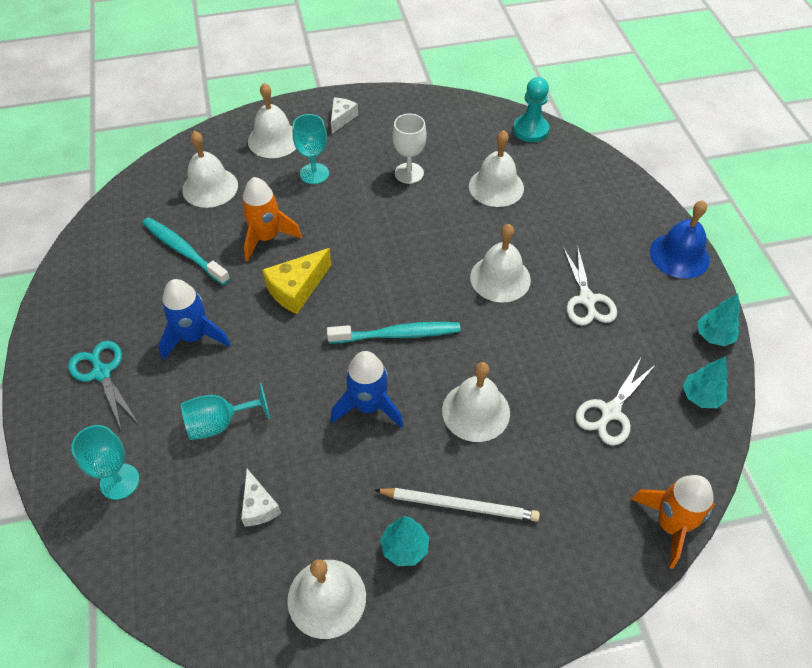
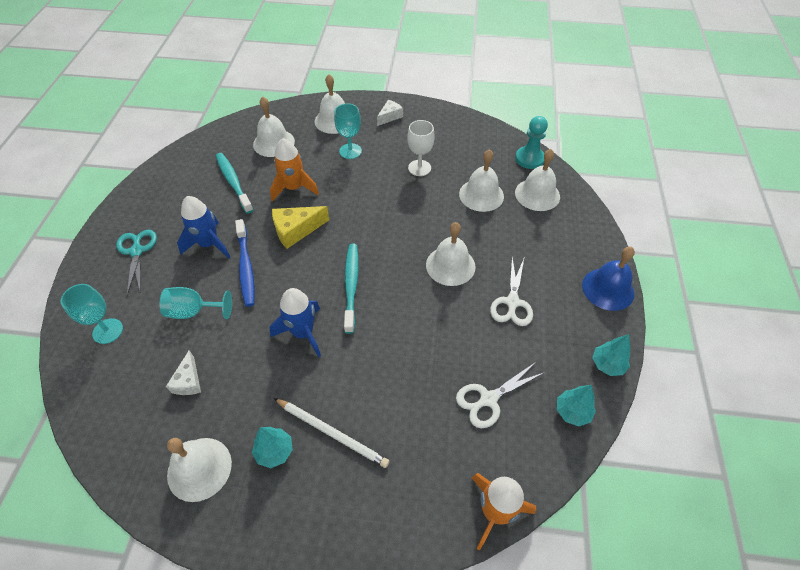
camera: 20 degrees right, 0 degrees up
turquoise toothbrush [327,322,461,343] -> turquoise toothbrush turned 105 degrees counterclockwise [344,244,359,334]
white bell [442,362,510,442] -> white bell moved to [515,149,560,211]
none -> blue toothbrush [235,219,255,307]

